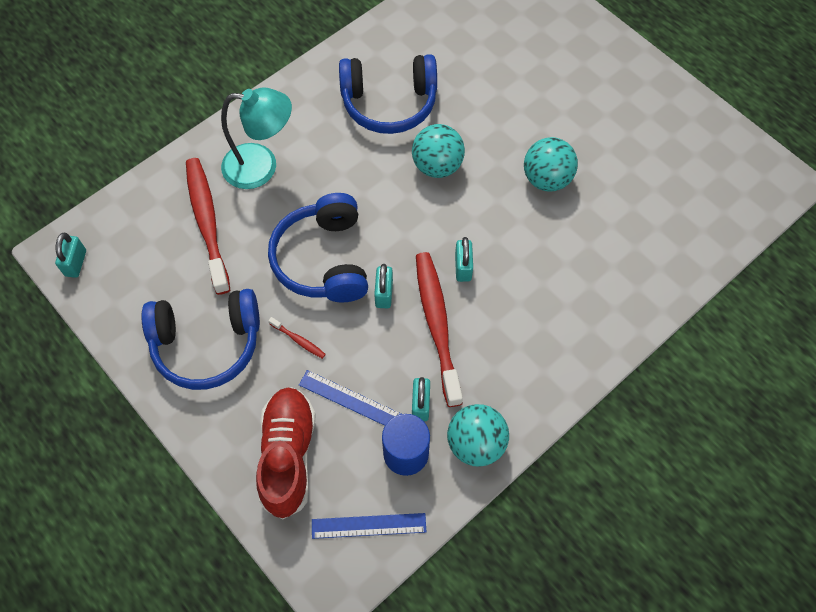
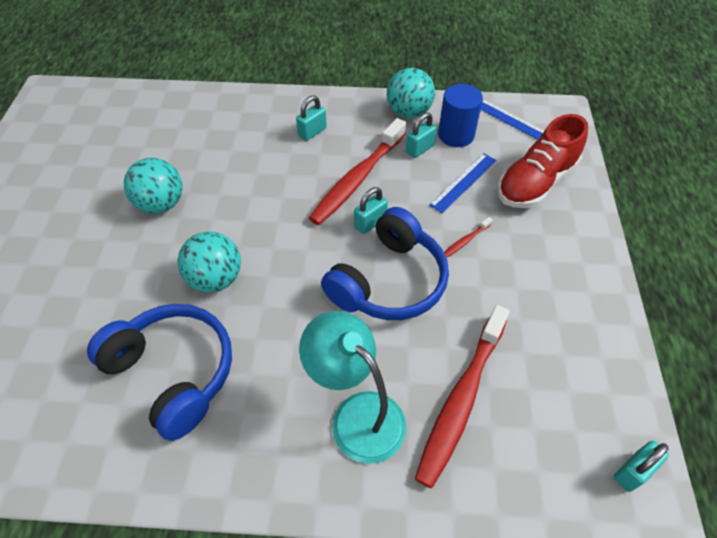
camera: 135 degrees left, 10 degrees down
blue headphones [141,289,260,390] -> none
red toothbrush [268,317,326,359] -> red toothbrush turned 120 degrees counterclockwise [444,217,493,258]
blue ruler [299,370,401,426] -> blue ruler turned 60 degrees clockwise [429,153,496,213]
turquoise padlock [455,237,473,282] -> turquoise padlock moved to [296,95,327,141]

